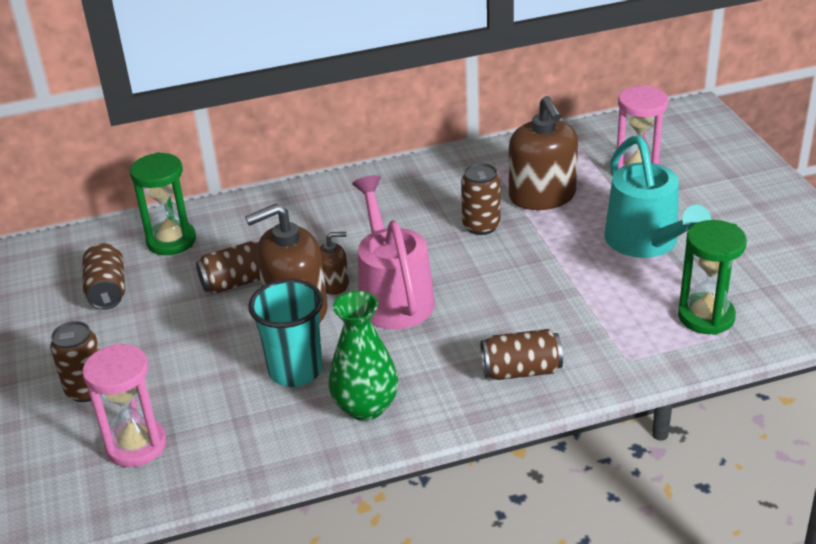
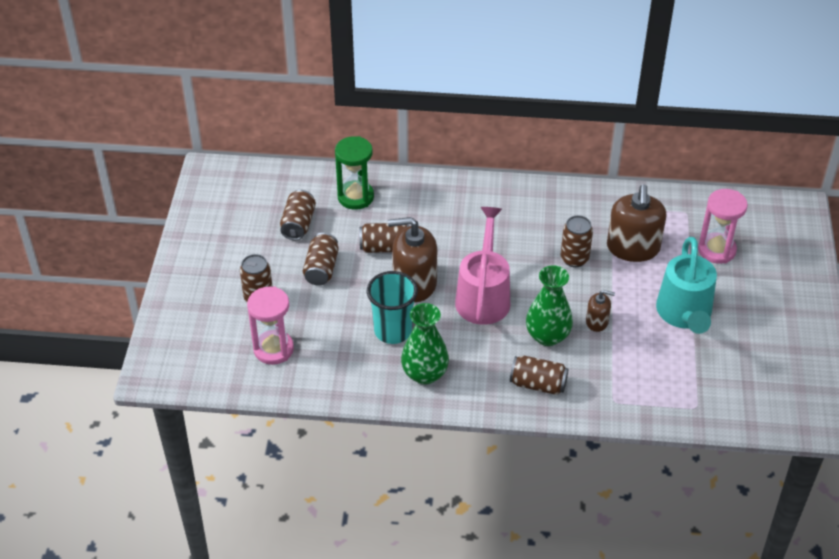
camera: 20 degrees right, 10 degrees up
brown soap dispenser [320,232,349,295] -> brown soap dispenser moved to [586,290,615,332]
green hourglass [678,220,747,335] -> none
none -> brown can [303,233,339,285]
none -> green vase [526,265,573,346]

